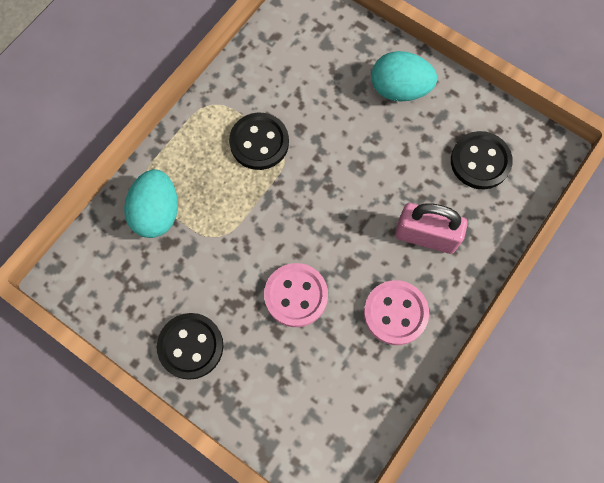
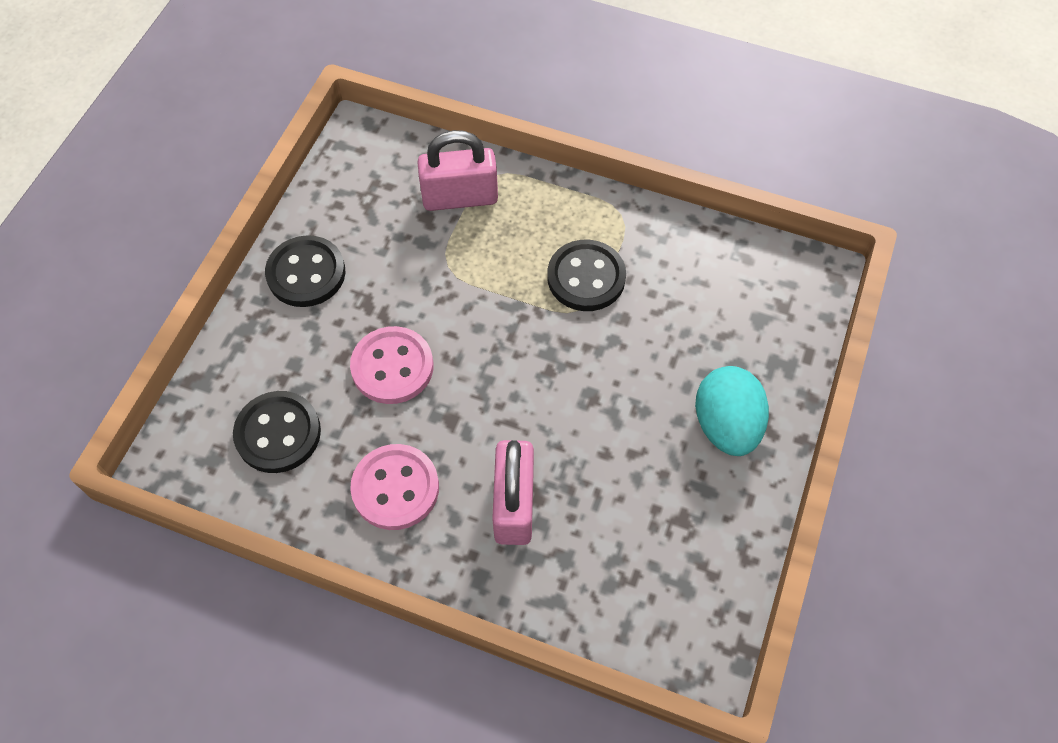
camera: 75 degrees right, 10 degrees down
turquoise egg [124,169,178,238] -> pink padlock [417,130,498,211]
black button [451,131,513,189] -> black button moved to [233,391,321,473]

